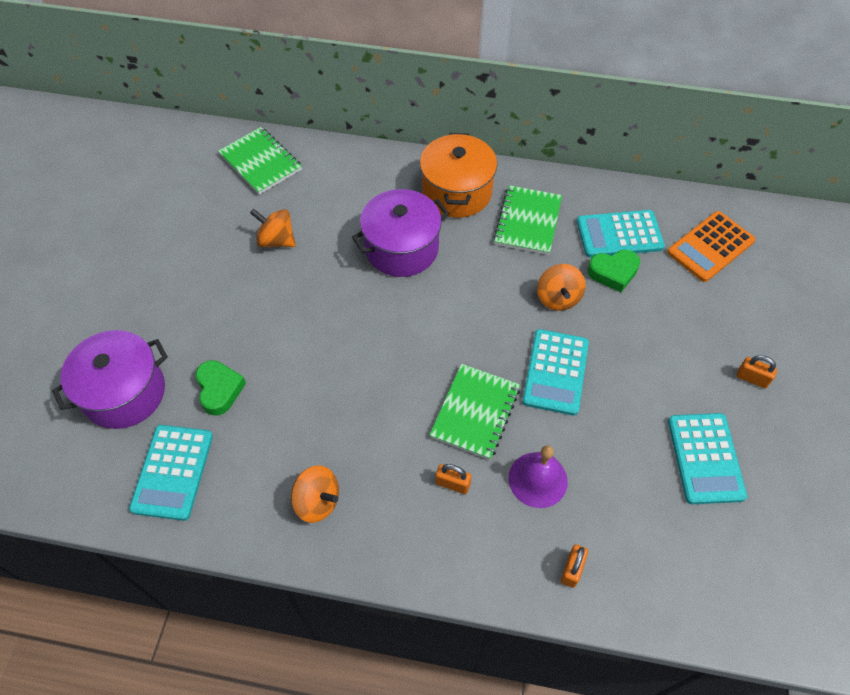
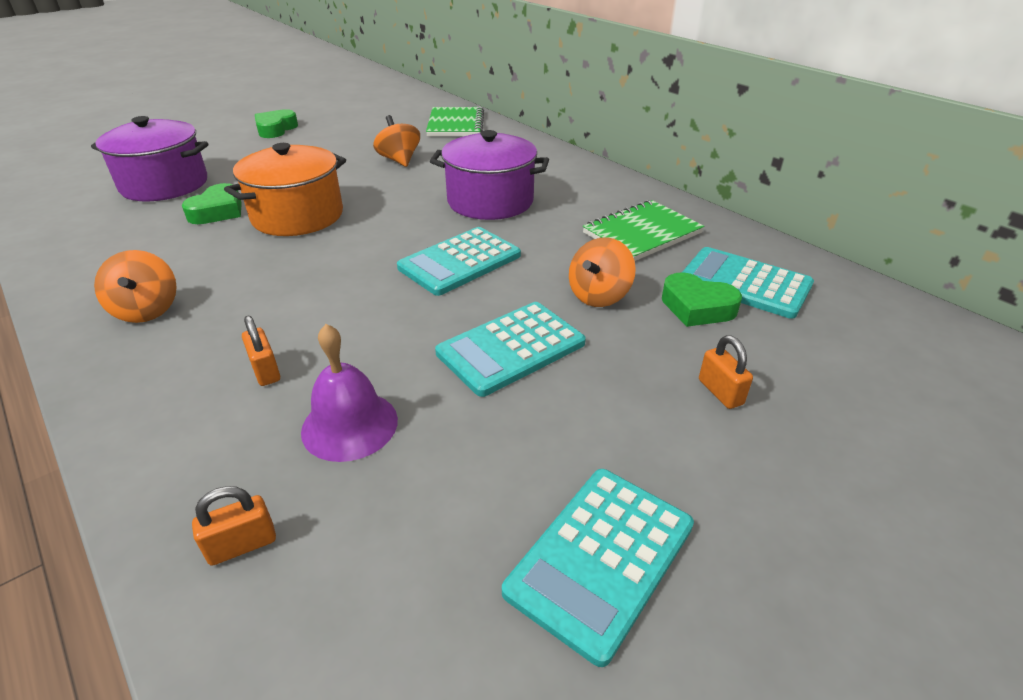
camera: 40 degrees right, 20 degrees down
turquoise calculator [129,425,213,521] -> turquoise calculator moved to [397,227,521,296]
orange pot [420,133,497,218] -> orange pot moved to [224,143,346,236]
green notebook [430,364,520,460] -> none
orange calculator [667,211,755,282] -> none
orange padlock [737,355,777,388] -> orange padlock moved to [699,335,753,409]
none -> green heart [255,109,298,138]

